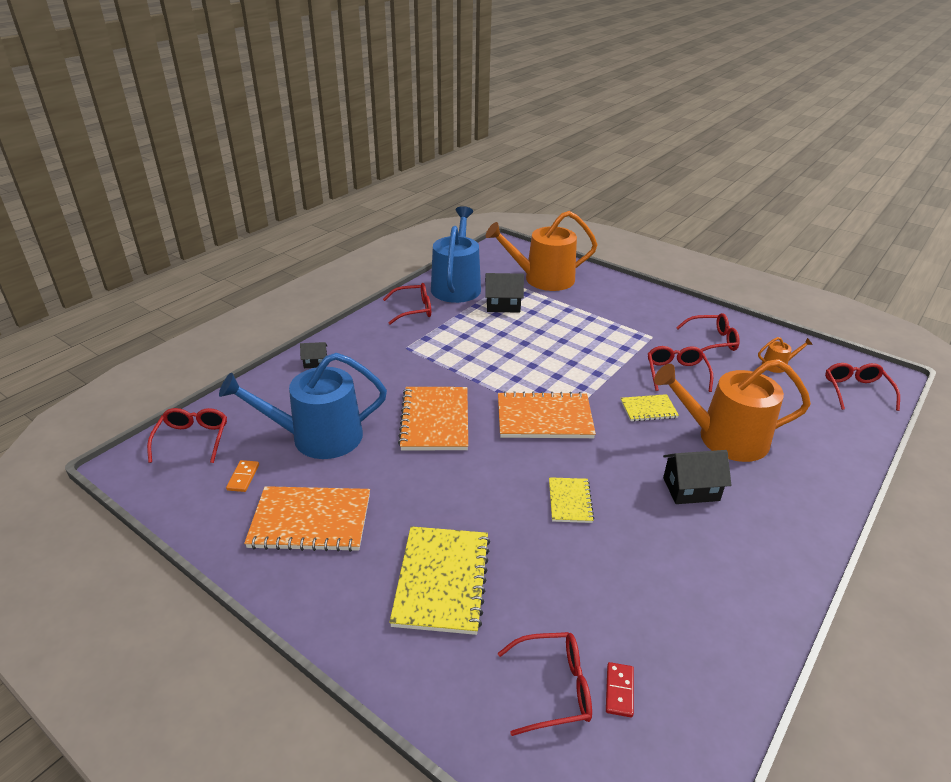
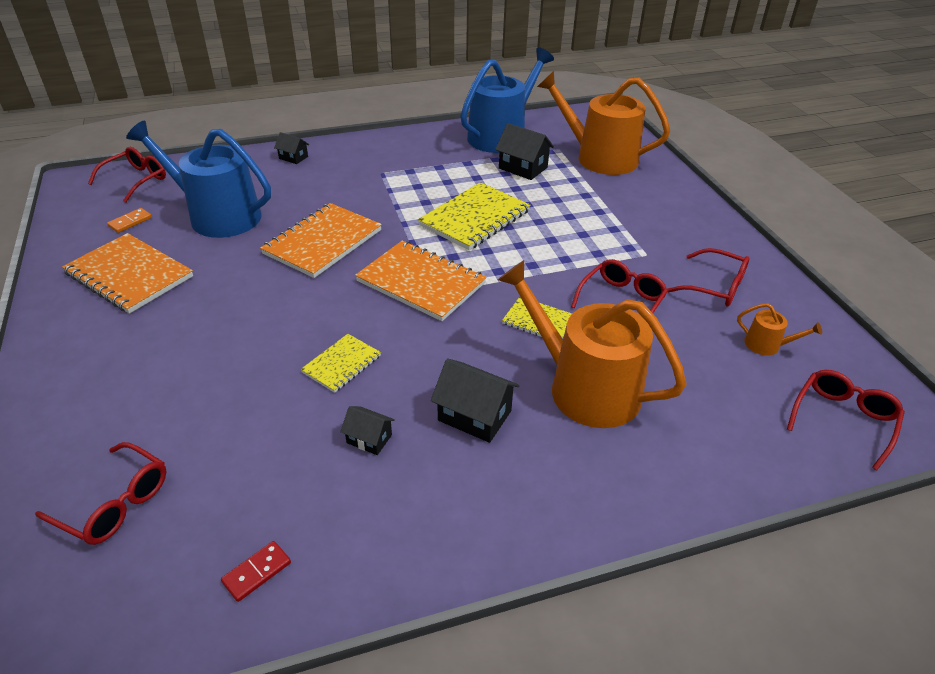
camera: 35 degrees right, 5 degrees up
red glasses [383,283,431,324] -> none
yellow notebook [389,526,490,635] -> yellow notebook moved to [418,182,531,250]
red domino [606,662,634,717] -> red domino moved to [221,541,291,602]
none -> black house [340,406,395,455]

